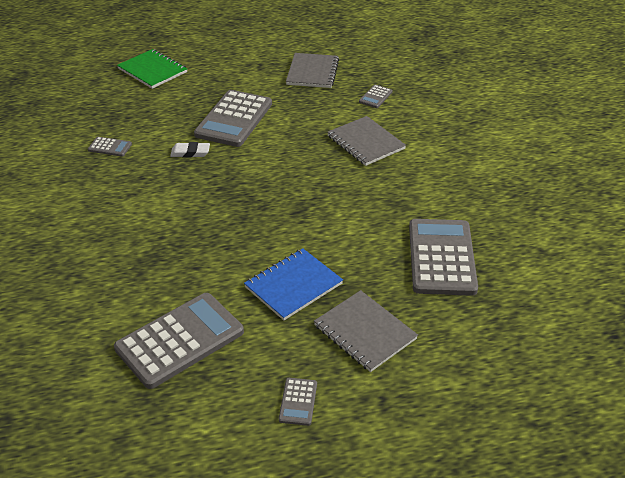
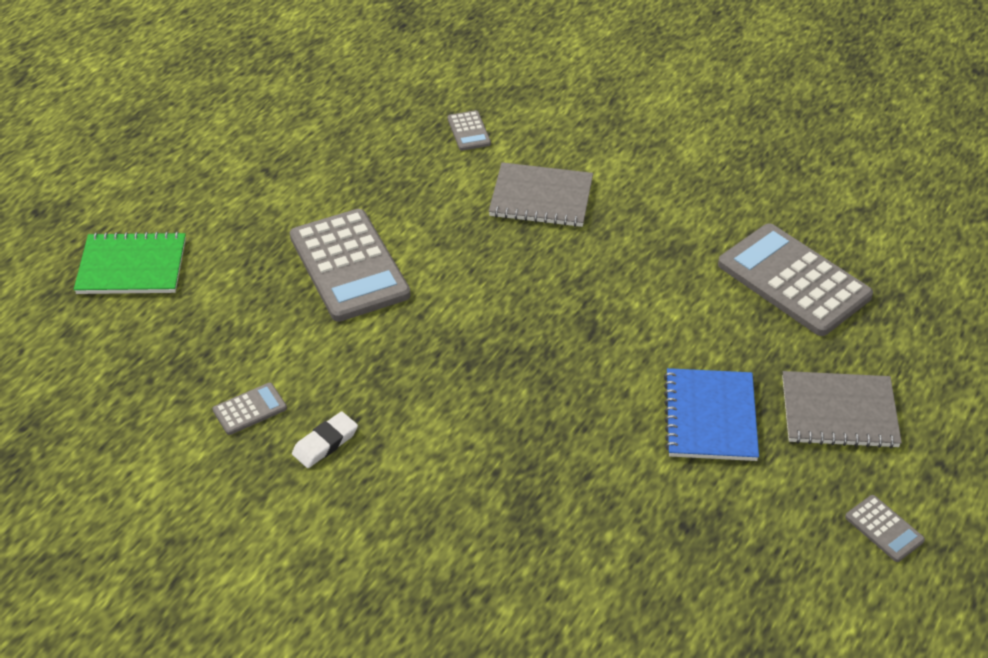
camera: 45 degrees left, 5 degrees up
grey calculator [114,293,244,389] -> none
white eraser [170,142,210,158] -> white eraser moved to [292,412,358,468]
grey notebook [286,53,339,88] -> none

